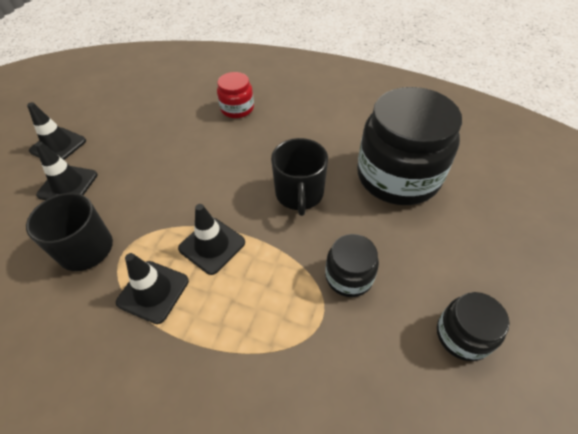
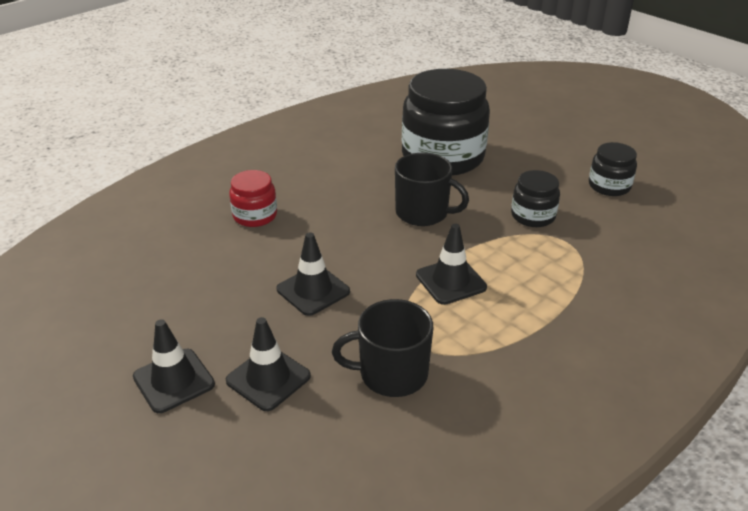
camera: 65 degrees left, 15 degrees down
black traffic cone [116,253,189,324] -> black traffic cone moved to [277,232,350,316]

